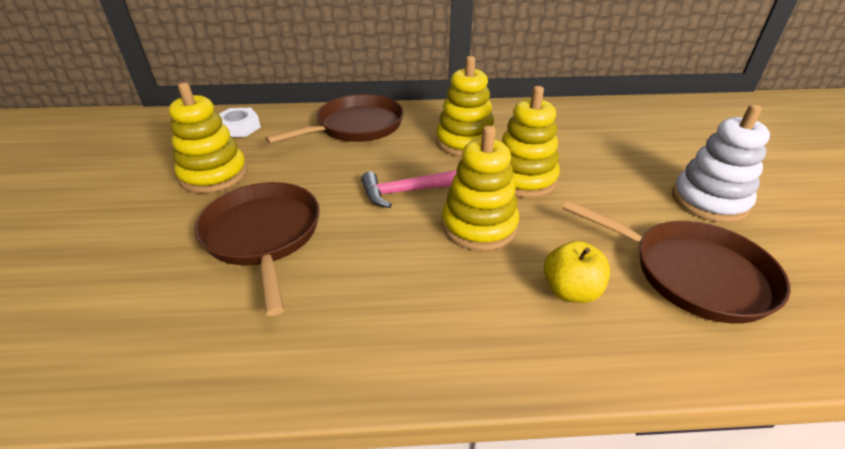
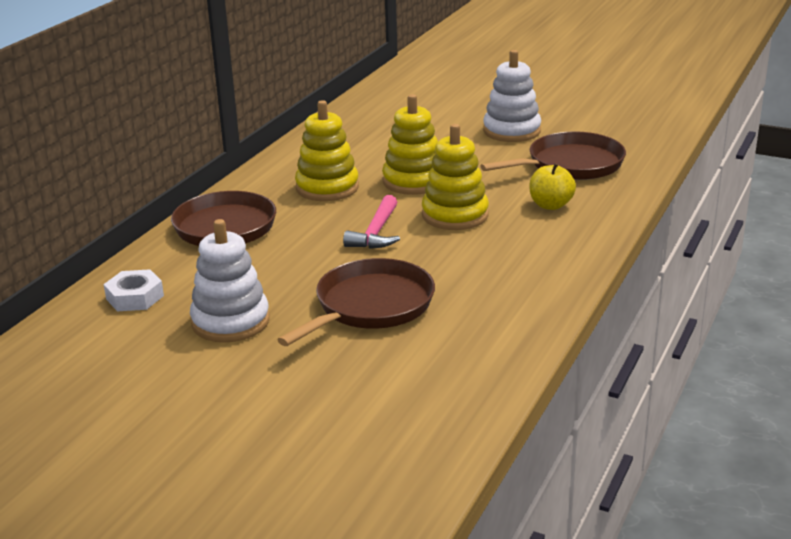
camera: 60 degrees left, 10 degrees down
yellow stacking toy [169,82,247,193] -> white stacking toy [190,219,270,342]
brown pan [194,182,320,316] -> brown pan turned 120 degrees clockwise [277,258,435,346]

